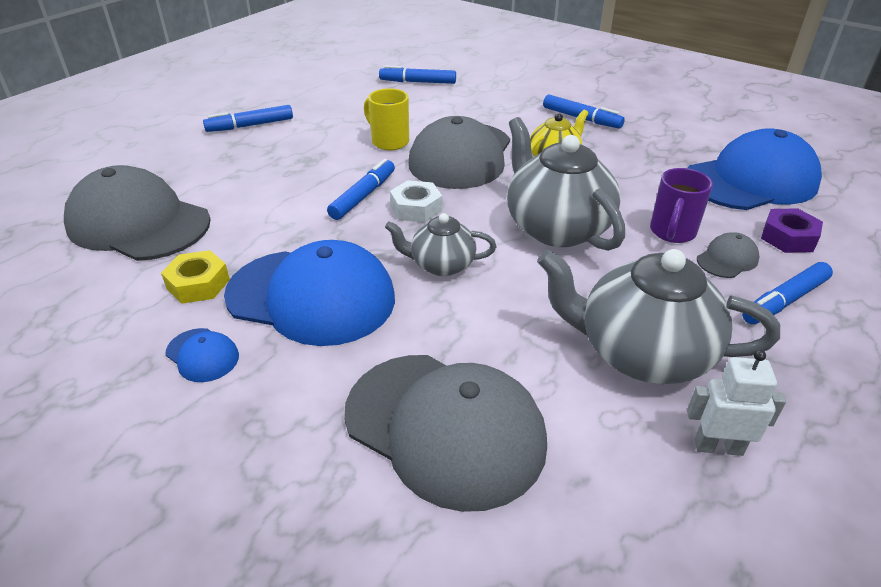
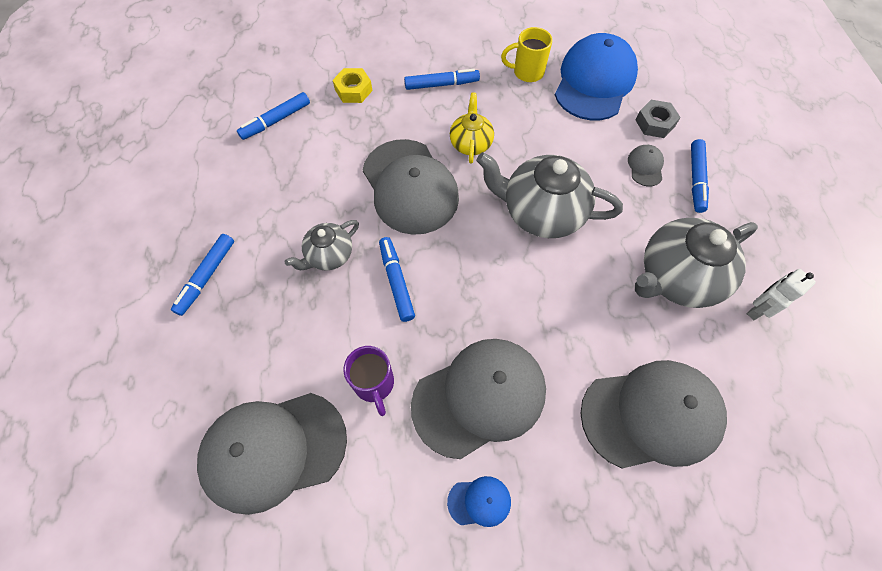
camera: 45 degrees left, 25 degrees up
yellow nut [161,250,230,304] -> yellow nut moved to [333,68,373,103]
blue cap [224,240,395,346] -> grey cap [411,339,546,459]
yellow mug [364,88,409,150] -> yellow mug moved to [501,27,552,82]
grey teapot [385,213,496,276] -> grey teapot moved to [285,220,359,271]
white nut [390,180,442,222] -> none
purple mug [650,168,713,243] -> purple mug moved to [343,346,394,416]
purple nut [761,208,823,253] -> grey nut [636,100,681,138]

